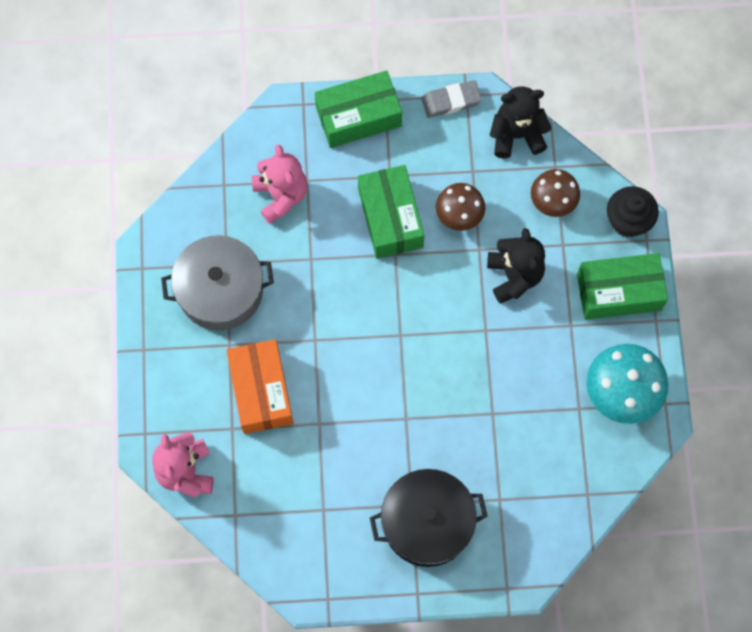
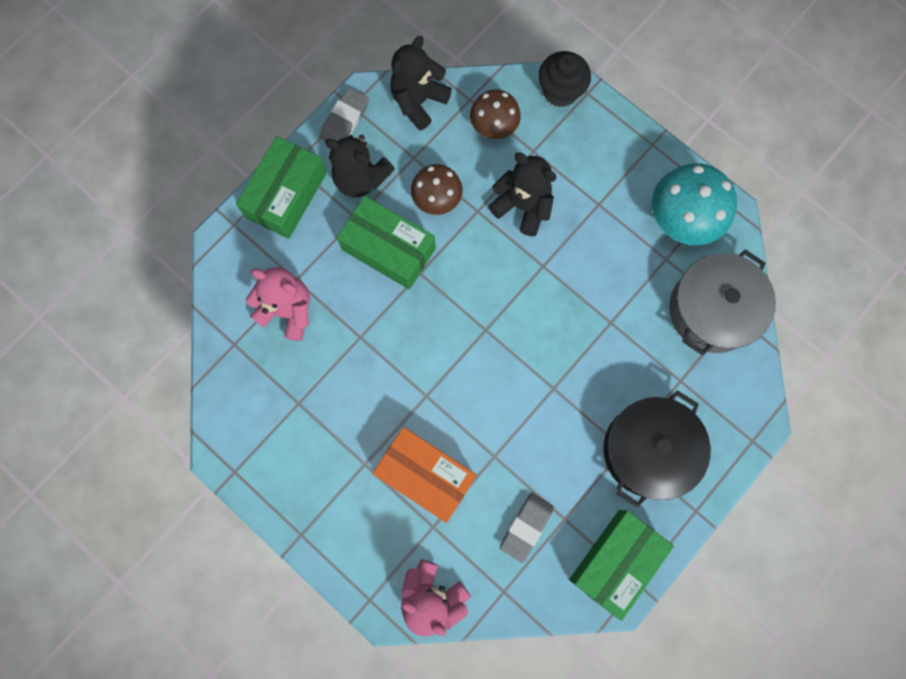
camera: 45 degrees left, 5 degrees up
grey pot [161,235,274,330] -> grey pot moved to [669,249,776,356]
green box [577,253,668,320] -> green box moved to [569,510,674,621]
none -> black teddy bear [325,135,395,197]
none -> grey eraser [500,493,554,563]

